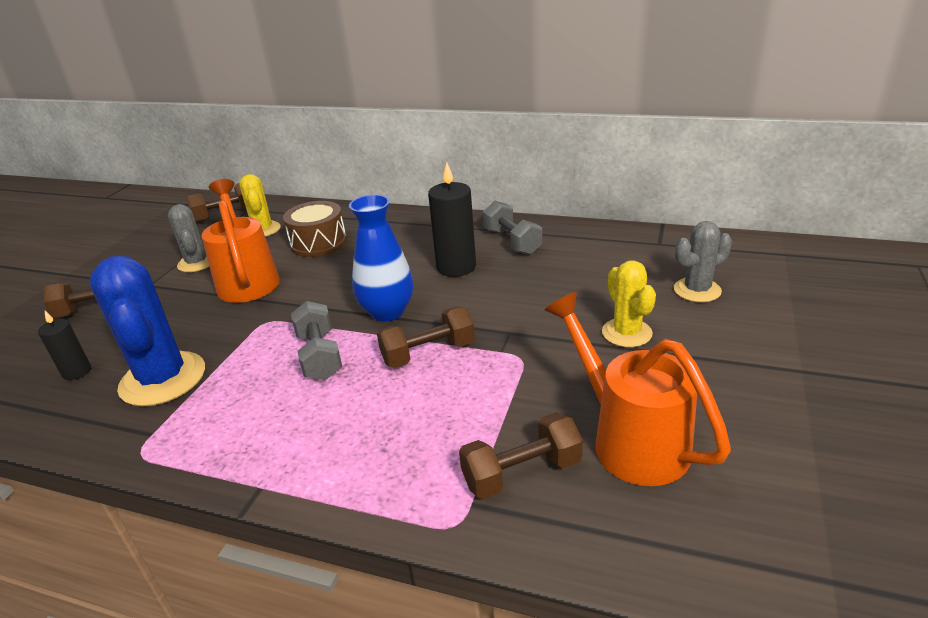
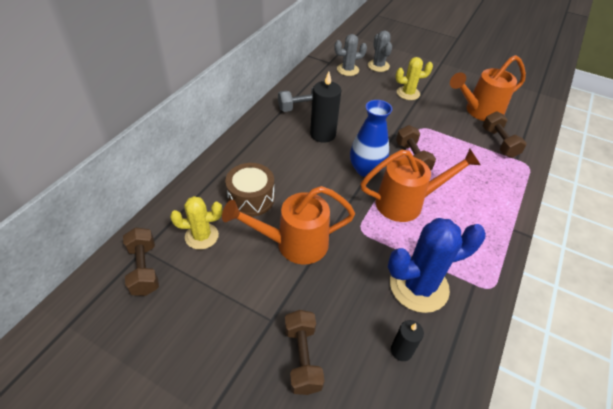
camera: 85 degrees left, 15 degrees up
grey cactus [168,204,209,272] -> grey cactus moved to [335,34,367,76]
grey dumbbell [291,301,342,380] -> orange watering can [360,149,481,222]

